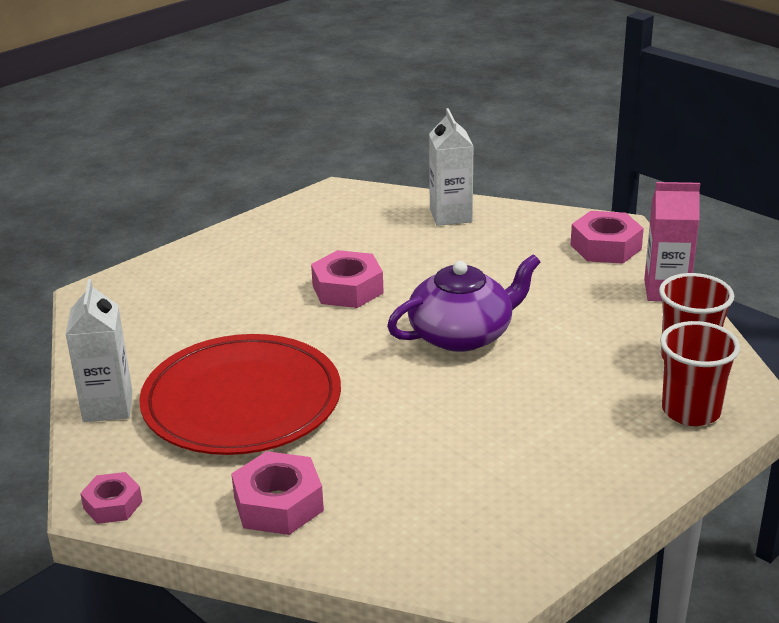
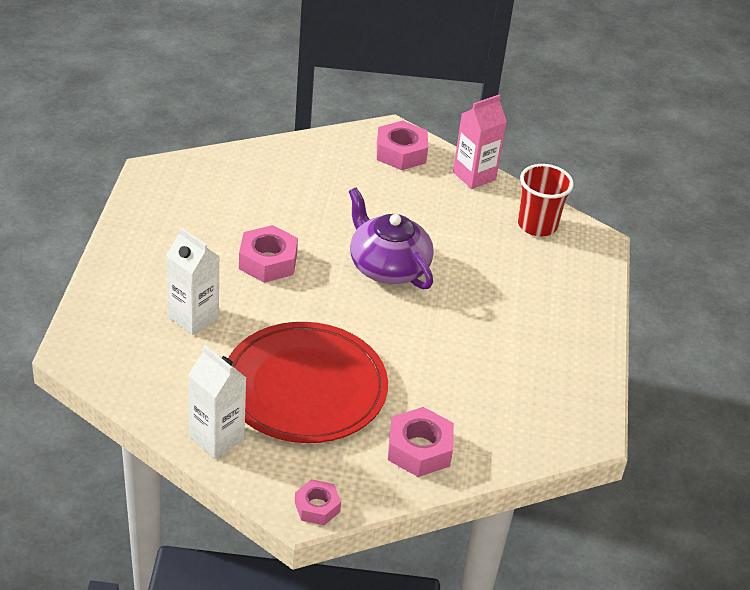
camera: 45 degrees left, 10 degrees up
purple teapot [387,254,540,352] -> purple teapot turned 60 degrees counterclockwise [349,188,434,290]
white carton [429,108,473,226] -> white carton moved to [166,227,220,335]
red cup [660,321,740,426] -> none

